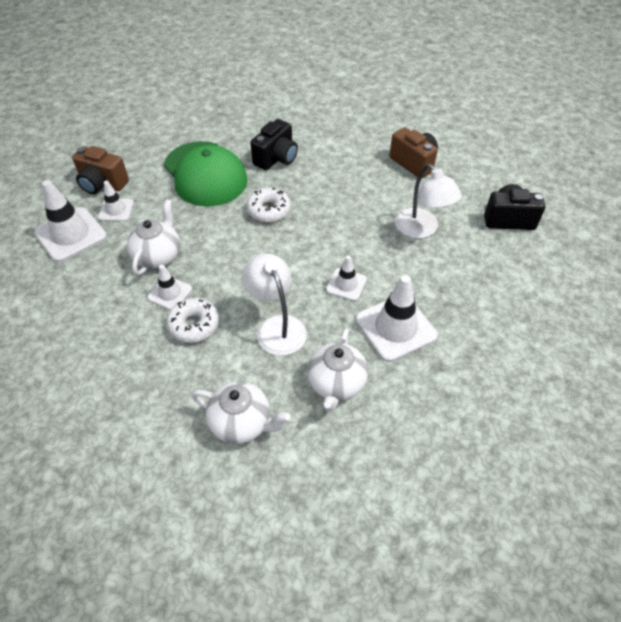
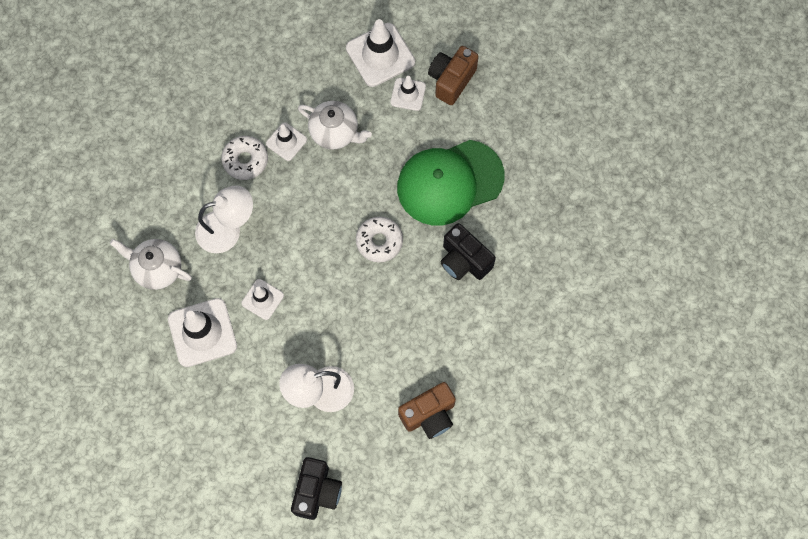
camera: 100 degrees right, 20 degrees up
white teapot [192,382,291,444] -> none

